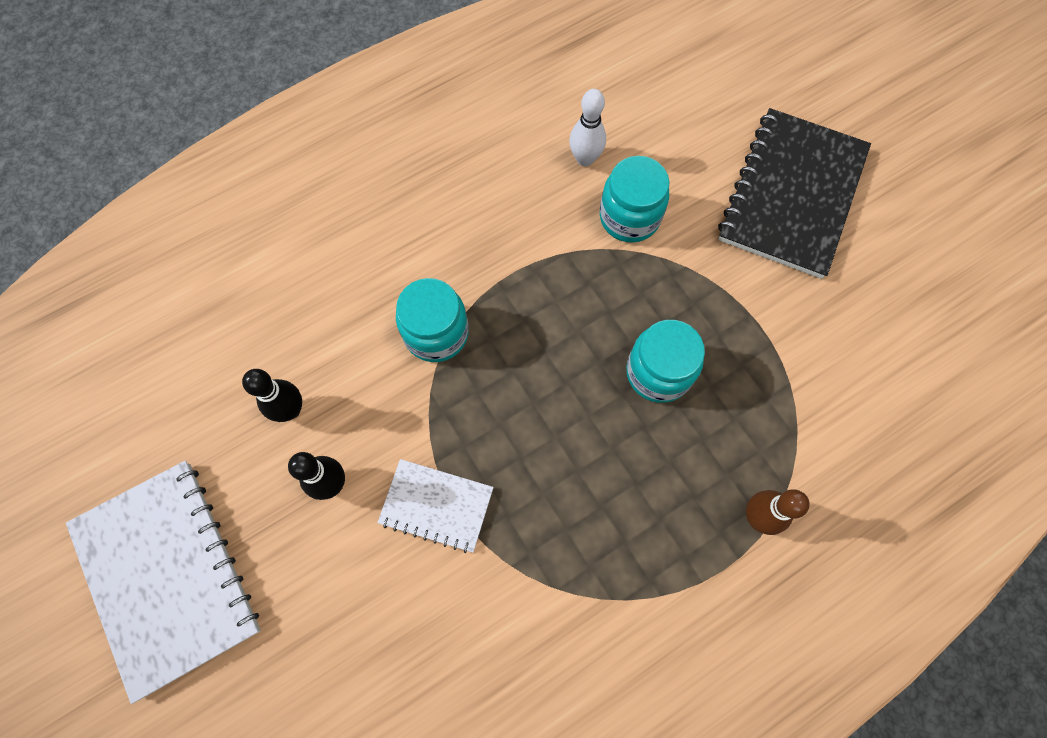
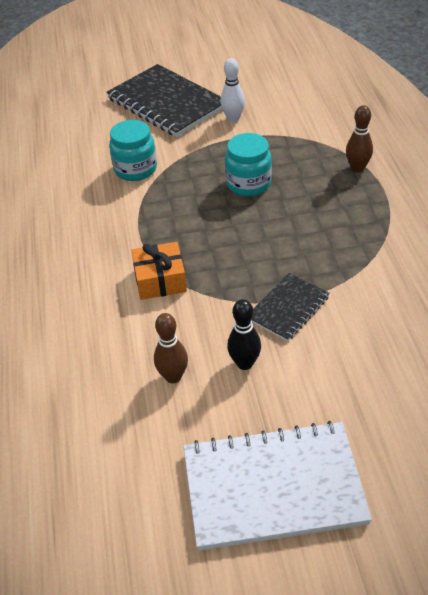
camera: 65 degrees left, 25 degrees down
black bowling pin [242,369,302,422] -> brown bowling pin [154,313,188,383]
white notebook [377,459,494,553] -> black notebook [251,273,330,342]
turquoise jar [396,278,469,362] -> orange gift [131,242,187,300]
white bowling pin [569,89,606,166] -> white bowling pin moved to [220,58,245,122]

